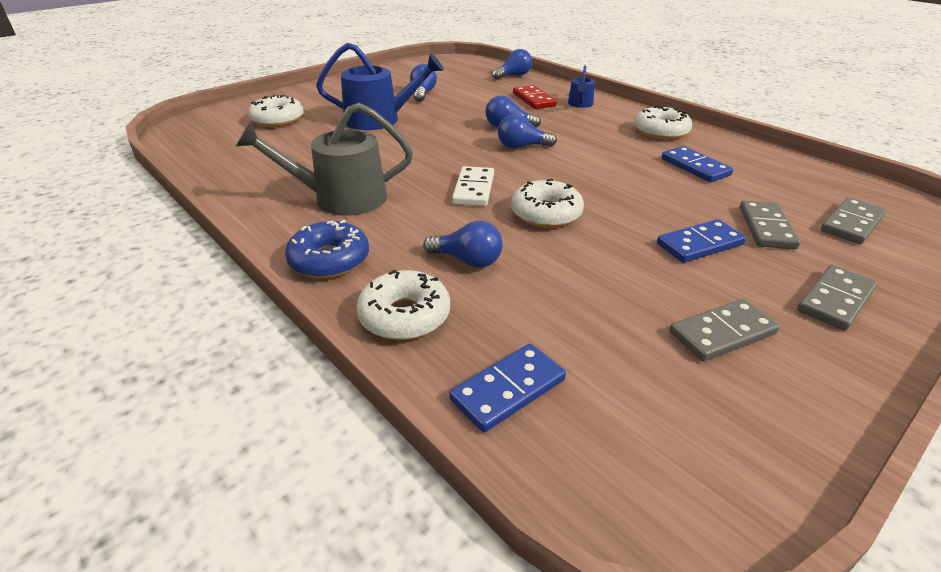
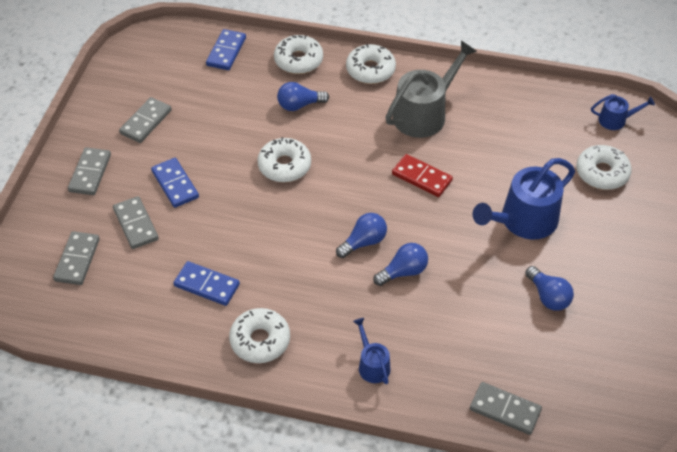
camera: 145 degrees right, 15 degrees up
blue donut [285,220,369,279] -> white donut [346,44,396,84]
white domino [452,166,494,206] -> none
blue light bulb [492,49,532,80] -> grey domino [470,382,542,435]
red domino [513,85,557,109] -> red domino moved to [392,154,453,197]
blue domino [657,219,746,263] -> blue domino turned 60 degrees counterclockwise [151,158,199,208]
none -> blue watering can [591,94,655,130]

